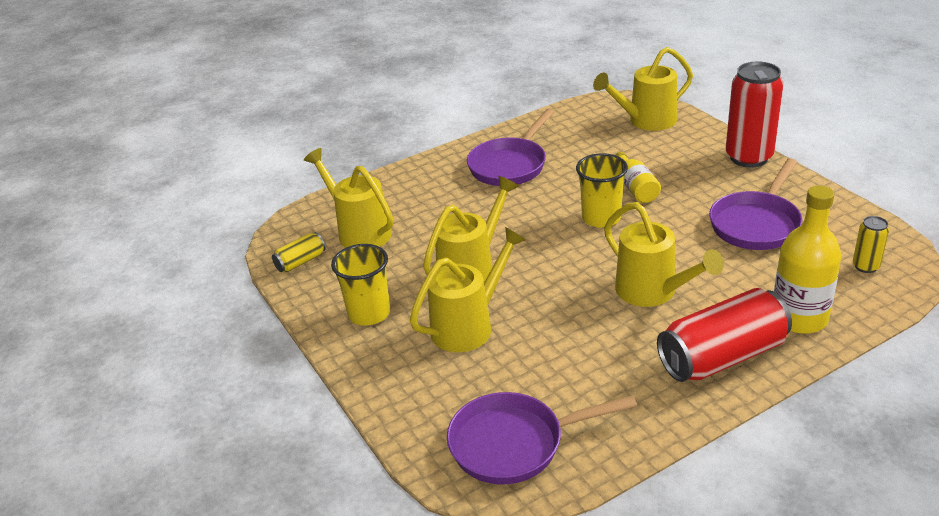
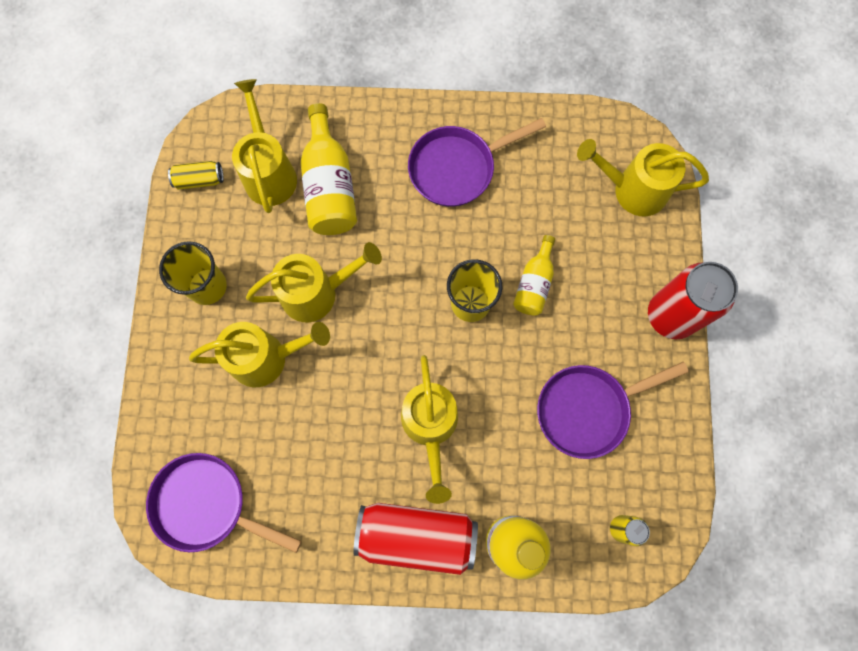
camera: 30 degrees right, 40 degrees up
none -> yellow bottle [300,103,357,235]

